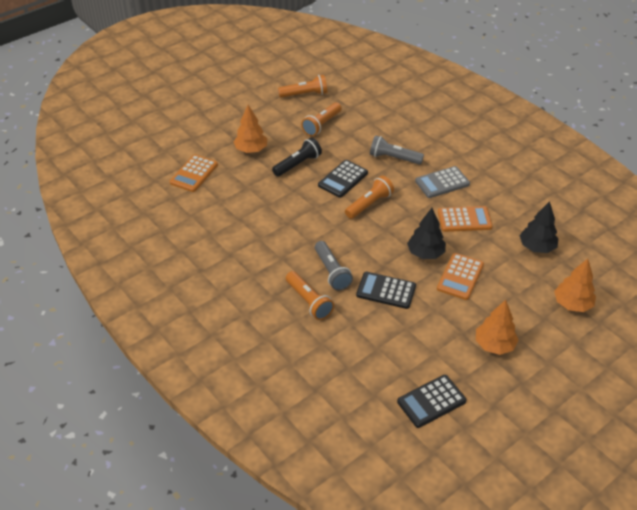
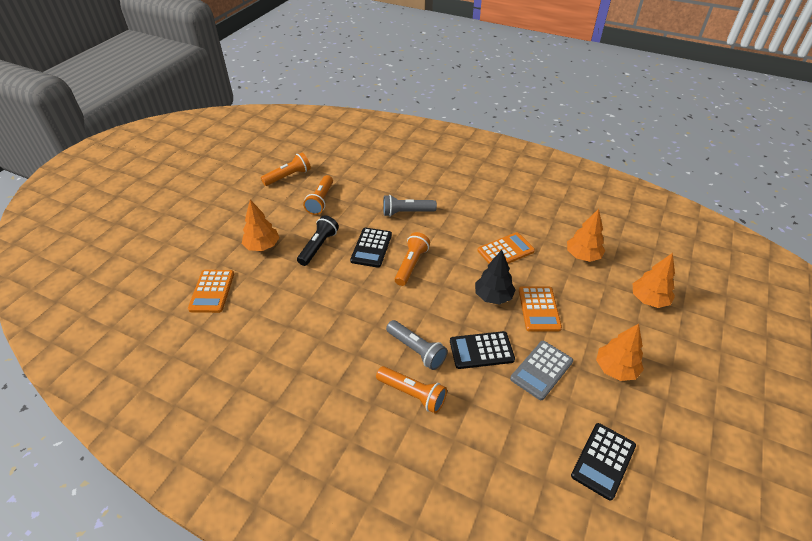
camera: 25 degrees left, 0 degrees up
grey calculator [415,166,470,198] -> grey calculator moved to [510,341,573,400]
black tree [519,201,559,253] -> orange tree [567,209,605,262]

